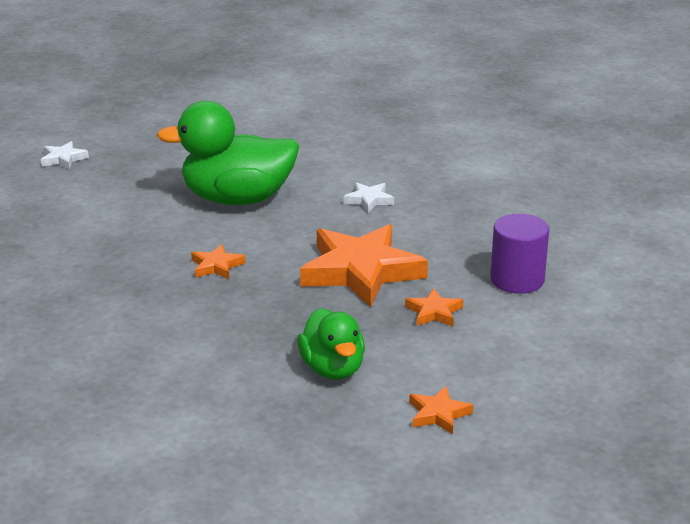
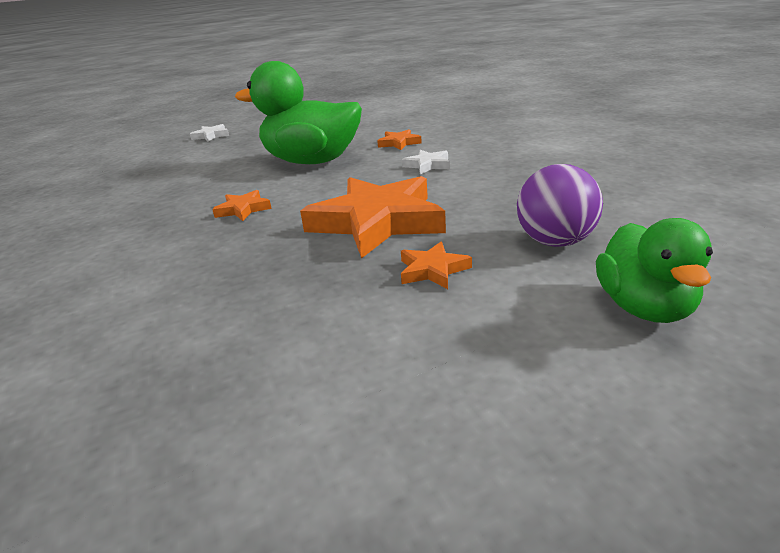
camera: 20 degrees right, 0 degrees up
green duck [297,308,365,380] -> green duck moved to [596,218,713,323]
orange star [409,386,473,434] -> orange star moved to [377,129,422,150]
purple cylinder [490,214,549,294] -> purple ball [517,164,603,247]

